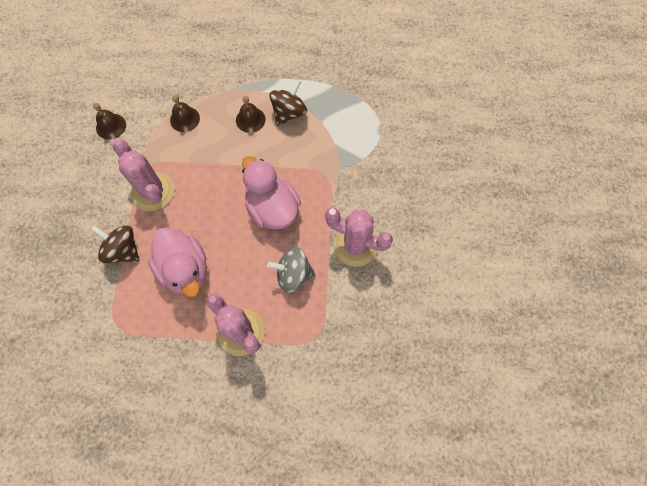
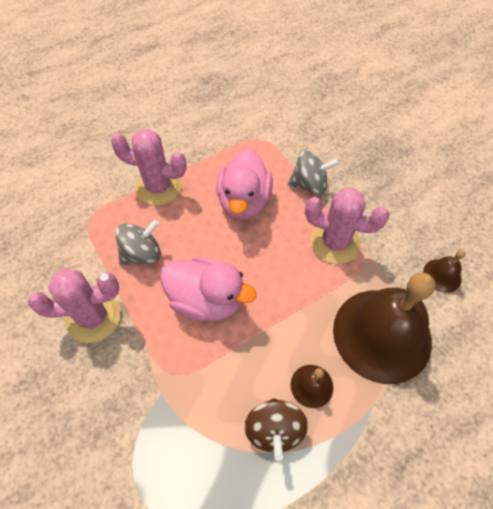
camera: 145 degrees right, 10 degrees down
brown spinning top [91,225,139,263] -> grey spinning top [288,151,339,195]
pink duck [148,227,207,297] -> pink duck turned 105 degrees counterclockwise [216,149,273,220]
brown bell [170,95,200,132] -> brown bell [333,272,436,384], size x2.42

